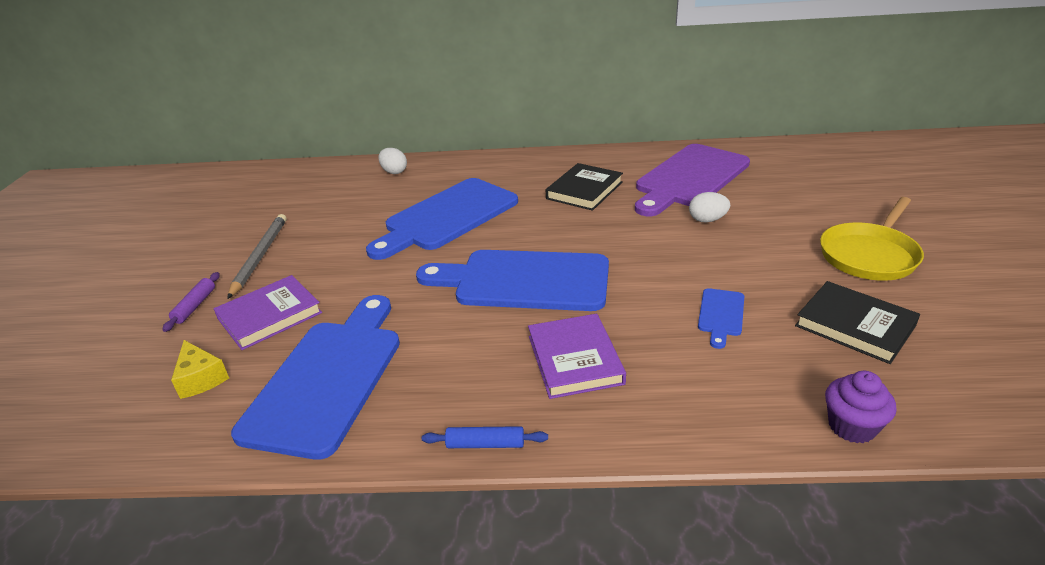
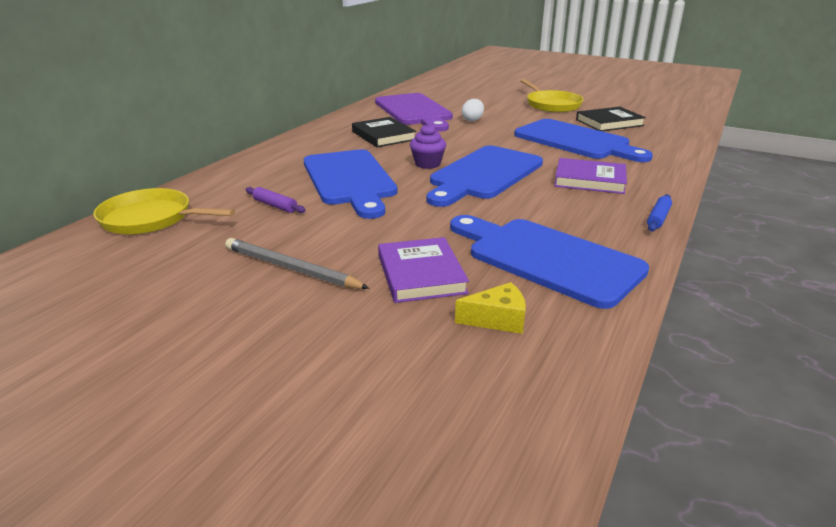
camera: 65 degrees left, 5 degrees down
purple rolling pin [162,272,220,332] -> purple rolling pin moved to [245,187,306,213]
white egg [378,148,407,174] -> none
blue cutting board [698,288,744,349] -> blue cutting board [514,119,653,162], size x2.35
purple cupcake [825,371,897,443] -> purple cupcake moved to [410,124,446,169]
none -> yellow pan [93,188,235,234]

